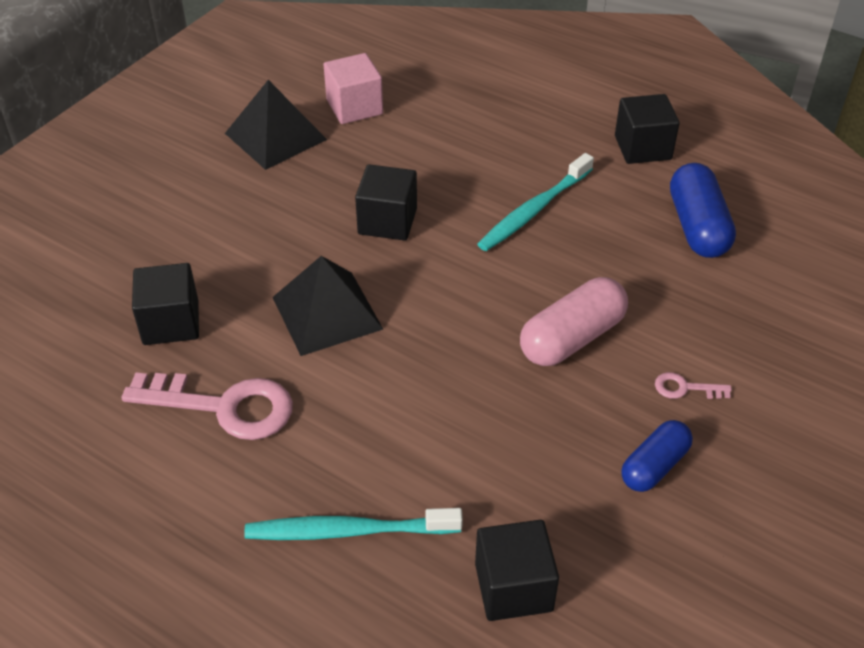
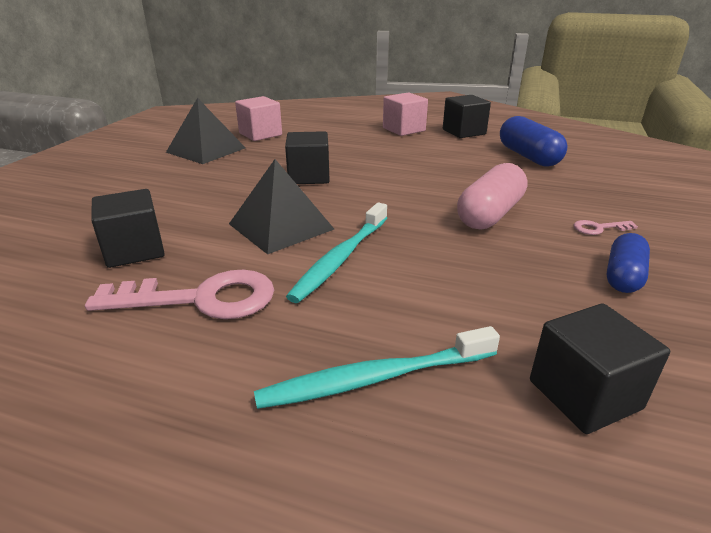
camera: 15 degrees left, 15 degrees down
turquoise toothbrush [477,153,594,251] -> turquoise toothbrush moved to [286,203,387,303]
none -> pink cube [383,92,428,136]

